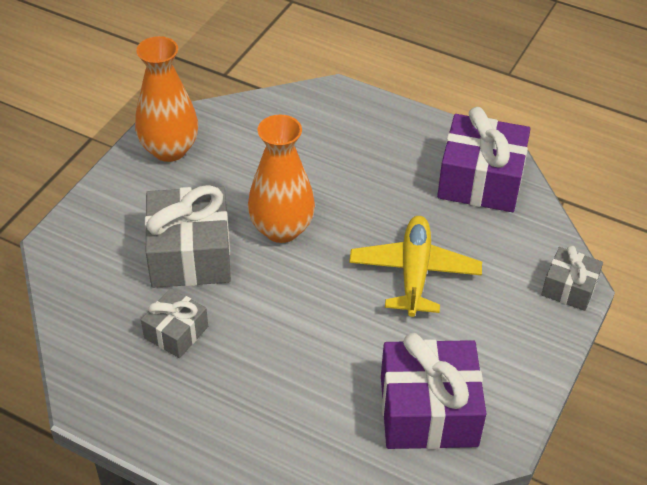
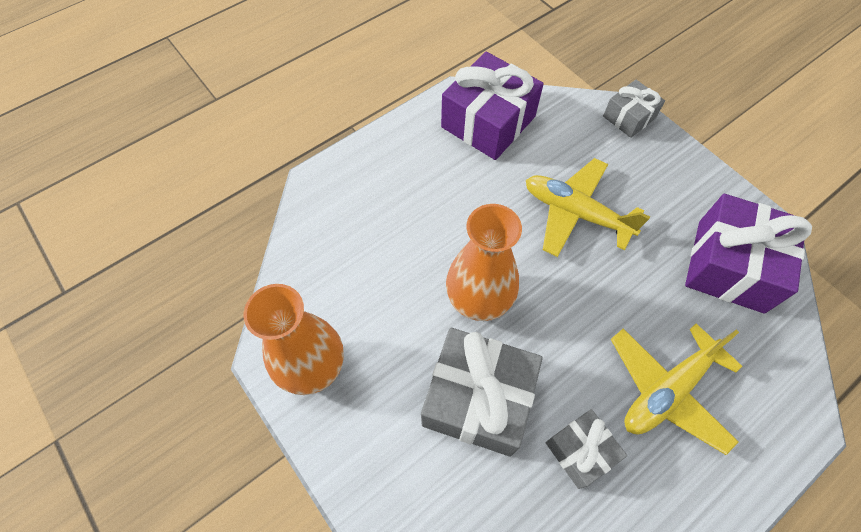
camera: 65 degrees left, 15 degrees up
none -> yellow plane [611,324,742,455]

